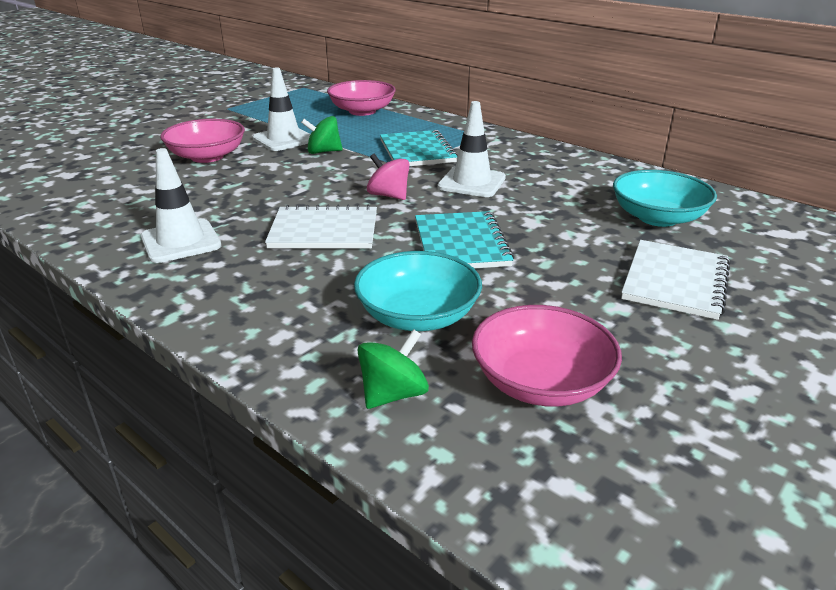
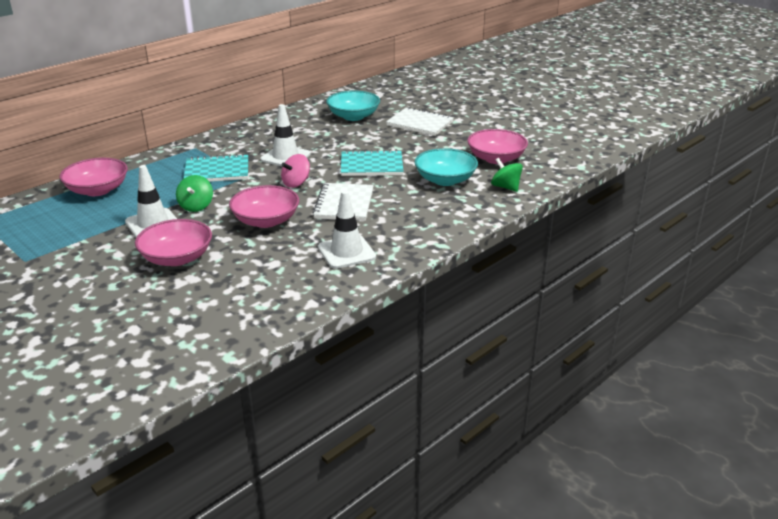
camera: 85 degrees left, 0 degrees up
none -> pink bowl [229,185,299,228]

